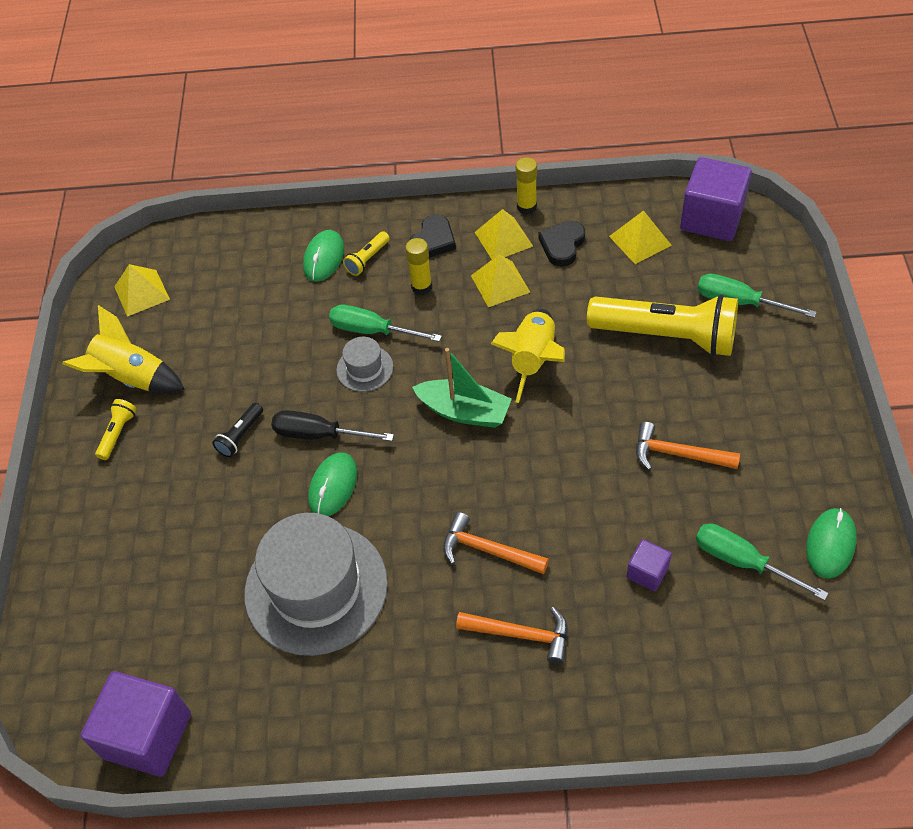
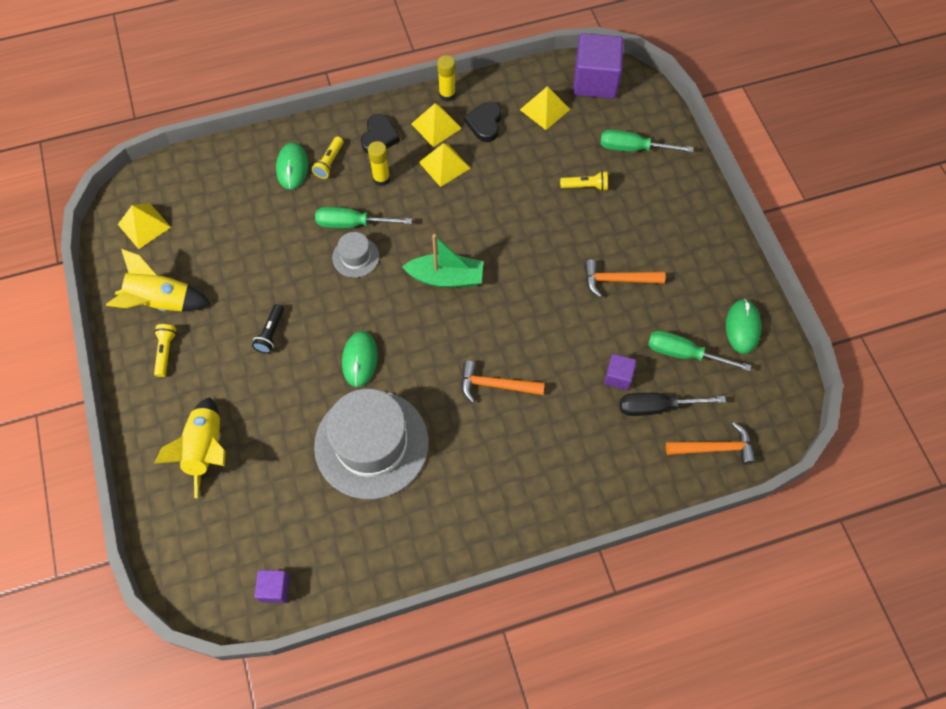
camera: 20 degrees left, 10 degrees up
purple cube [80,671,191,776] -> purple cube [255,570,290,603], size x0.49
black screwdriver [271,410,394,441] -> black screwdriver moved to [620,393,726,416]
orange hammer [456,607,568,664] -> orange hammer moved to [666,422,756,465]
yellow rocket [491,309,565,403] -> yellow rocket moved to [154,397,226,498]
yellow flashlight [587,294,738,357] -> yellow flashlight [560,171,608,191], size x0.41

